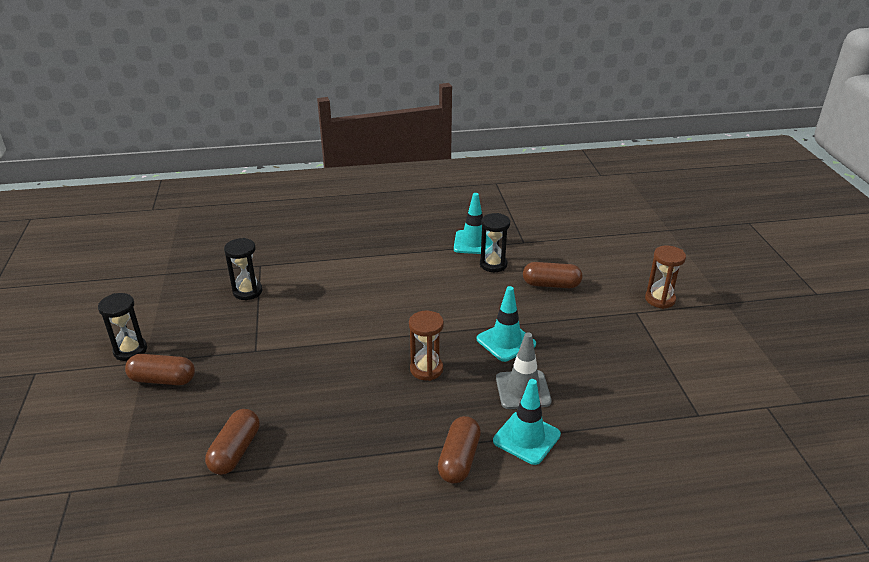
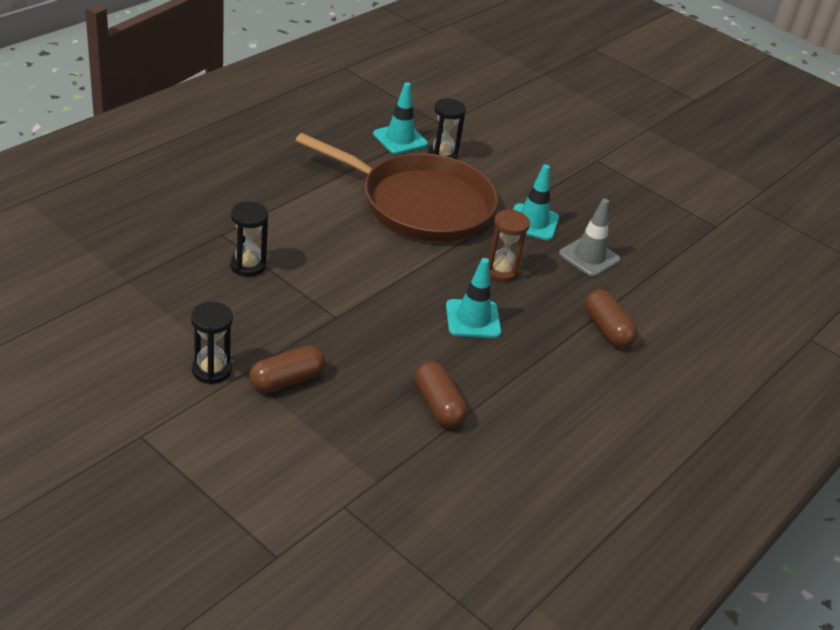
camera: 45 degrees left, 5 degrees up
turquoise traffic cone [493,379,561,465] -> turquoise traffic cone moved to [446,258,501,338]
brown capsule [523,262,582,288] -> none
brown hourglass [645,246,686,309] -> none
none -> brown pan [295,133,498,242]

